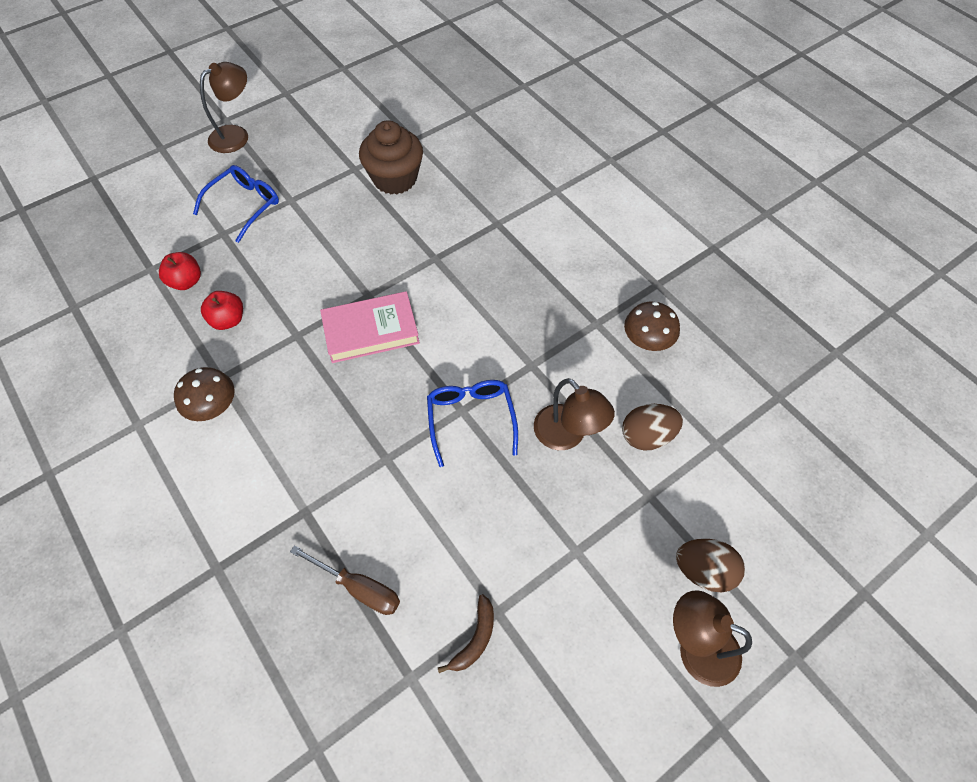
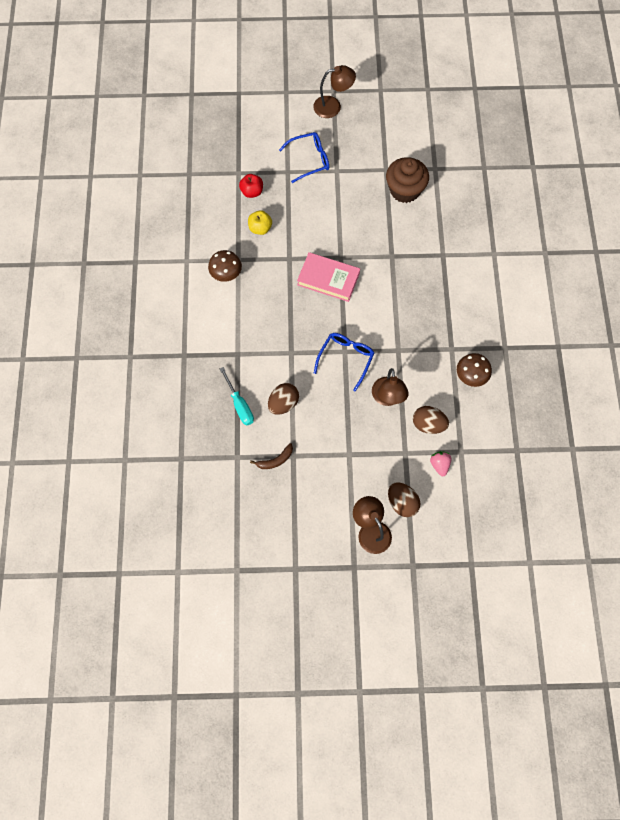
camera: 35 degrees right, 10 degrees up
red apple [201,291,243,330] -> yellow apple [248,210,272,235]
brown screwdriver [290,545,400,615] -> turquoise screwdriver [220,367,254,425]
none -> brown egg [268,383,299,415]
none -> pink strawberry [430,451,452,477]

